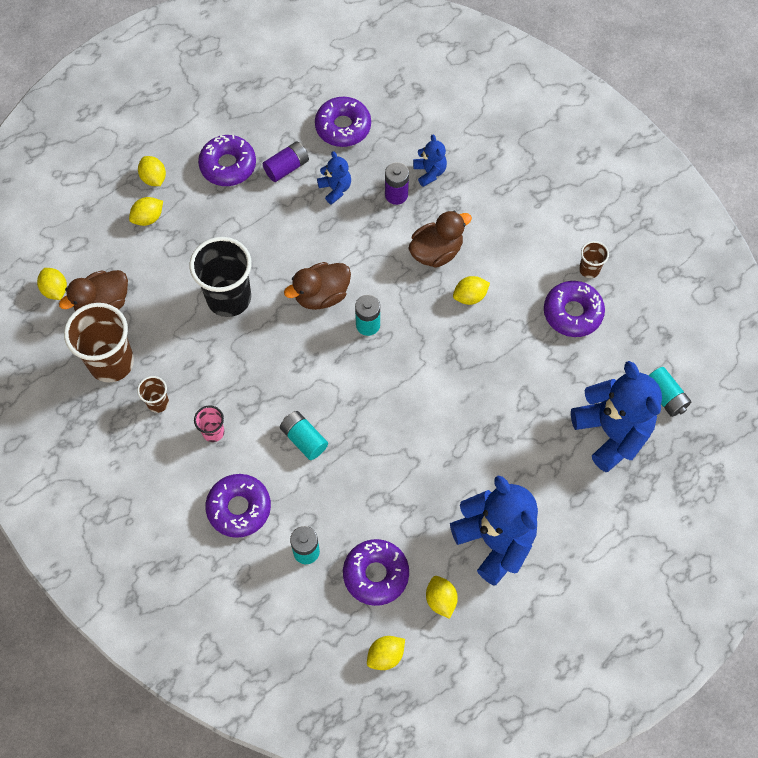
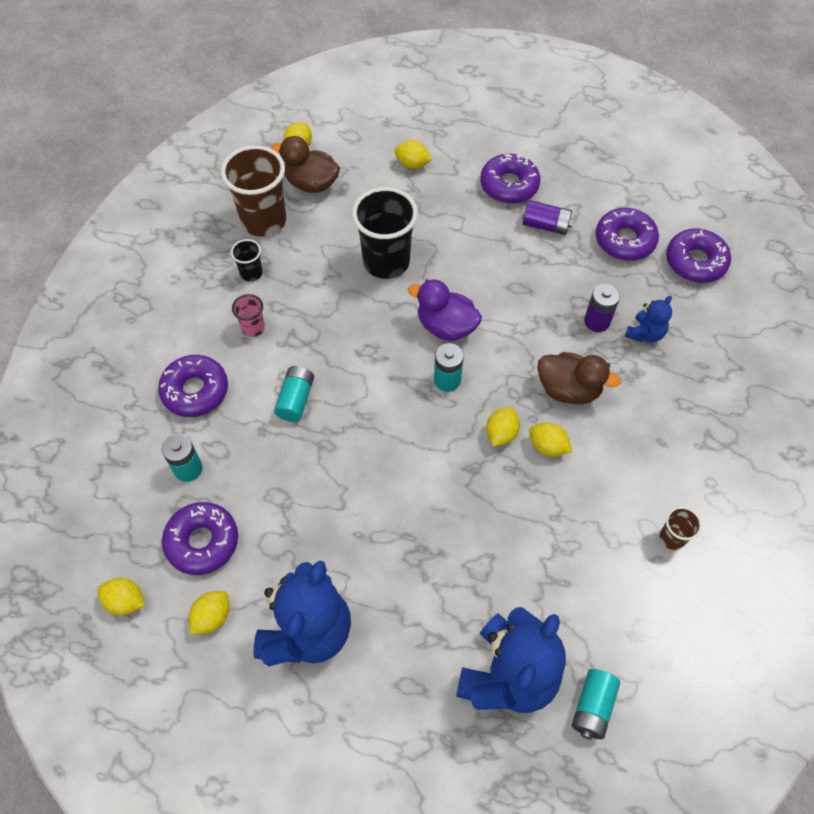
camera: 55 degrees right, 5 degrees down
brown cup [137,376,169,413] -> black cup [231,239,262,282]
yellow lemon [138,156,166,186] -> yellow lemon moved to [486,407,520,447]
brown duck [284,262,351,310] -> purple duck [408,279,482,341]
blue teddy bear [317,151,351,205] -> none
purple donut [544,281,605,337] -> purple donut moved to [666,229,731,283]

